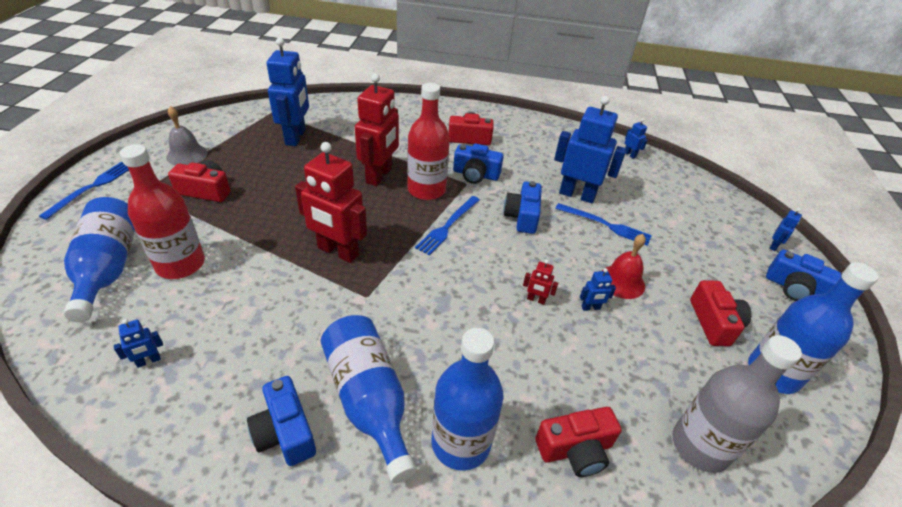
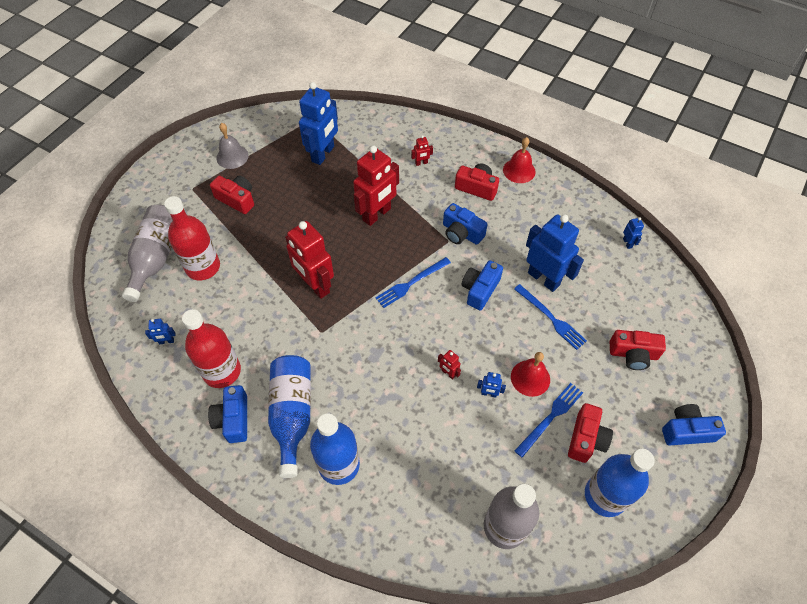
camera: 25 degrees right, 15 degrees up
blue fork [39,162,129,220] -> blue fork moved to [515,383,583,458]
blue bottle [64,197,135,322] -> grey bottle [122,204,173,302]
red bottle [407,83,450,200] -> red bottle moved to [182,309,241,388]
red camera [535,407,622,477] -> red camera moved to [610,330,666,370]
blue camera [766,249,842,301] -> blue camera turned 120 degrees clockwise [662,404,726,445]
blue robot [770,208,802,251] -> none
none -> red robot [411,135,433,166]
none -> red bell [503,137,536,183]

